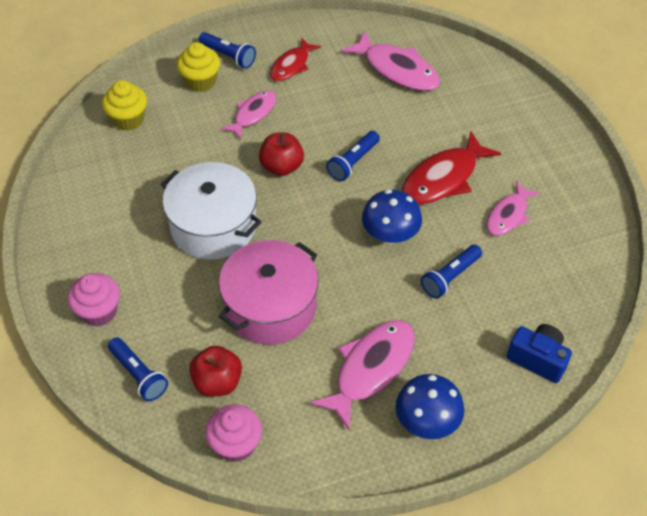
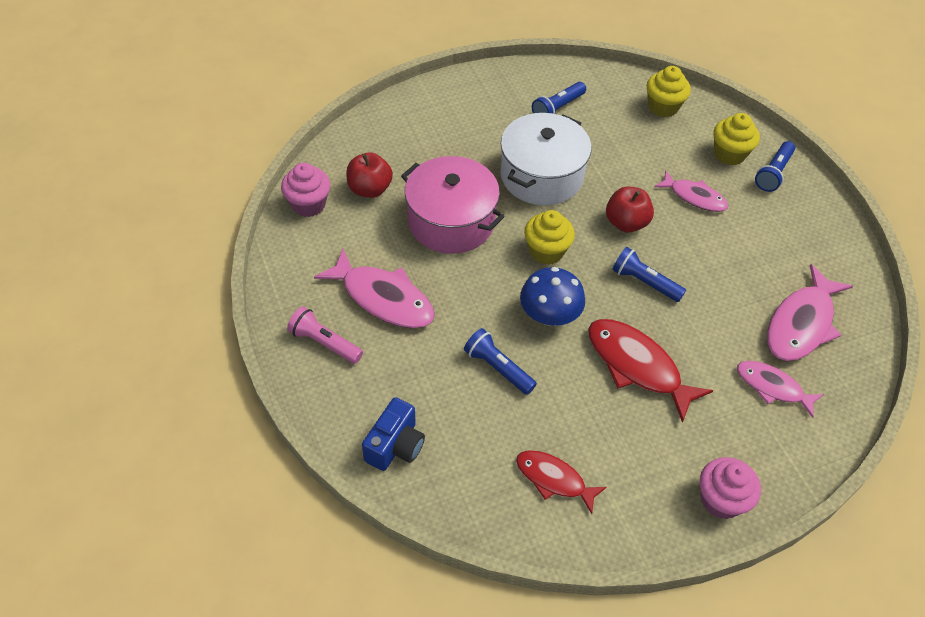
camera: 85 degrees right, 0 degrees up
pink cupcake [67,273,120,327] -> pink cupcake moved to [700,457,761,519]
blue flashlight [108,337,168,401] -> blue flashlight moved to [532,82,586,114]
red fish [270,37,321,82] -> red fish moved to [516,450,607,514]
blue mushroom [395,374,464,439] -> pink flashlight [287,306,363,364]
pink fish [487,181,540,236] -> pink fish moved to [737,361,824,418]
none -> yellow cupcake [524,210,575,265]

